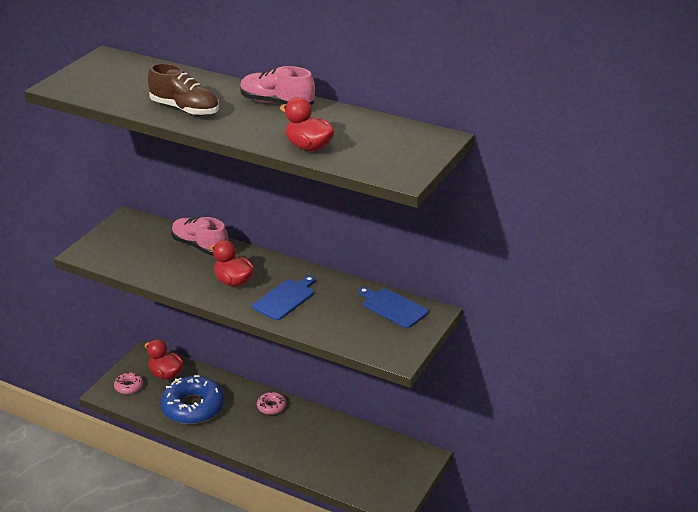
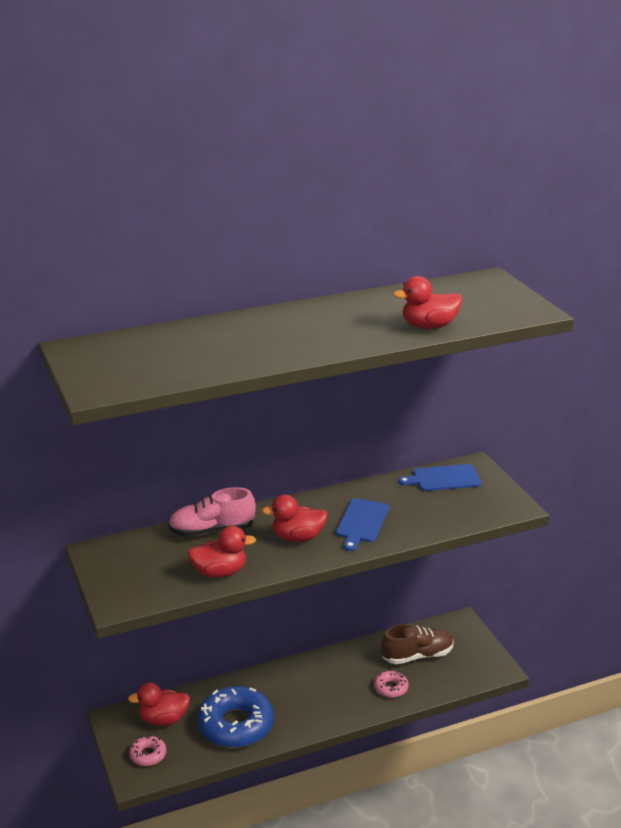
camera: 50 degrees left, 5 degrees down
brown shoe [148,63,219,116] -> brown shoe moved to [381,624,453,664]
pink shoe [240,66,315,105] -> none
blue cutting board [252,276,315,320] -> blue cutting board turned 150 degrees counterclockwise [336,498,389,551]
pink donut [257,392,286,415] -> pink donut moved to [374,671,409,698]
none -> red duck [187,526,256,578]

